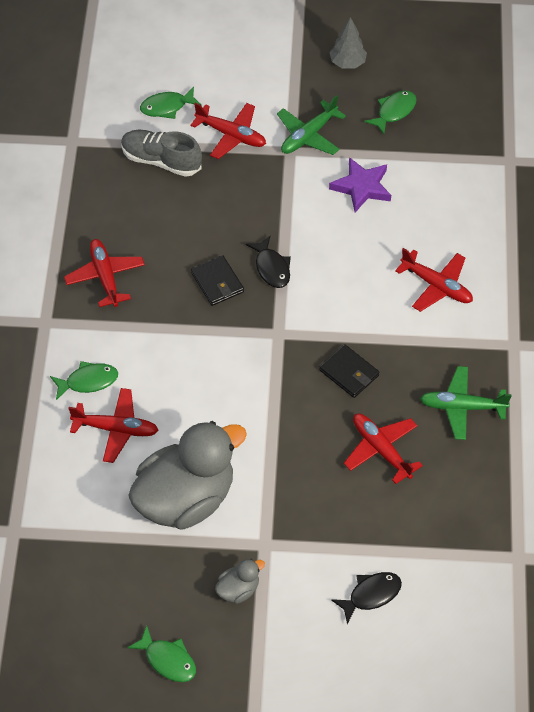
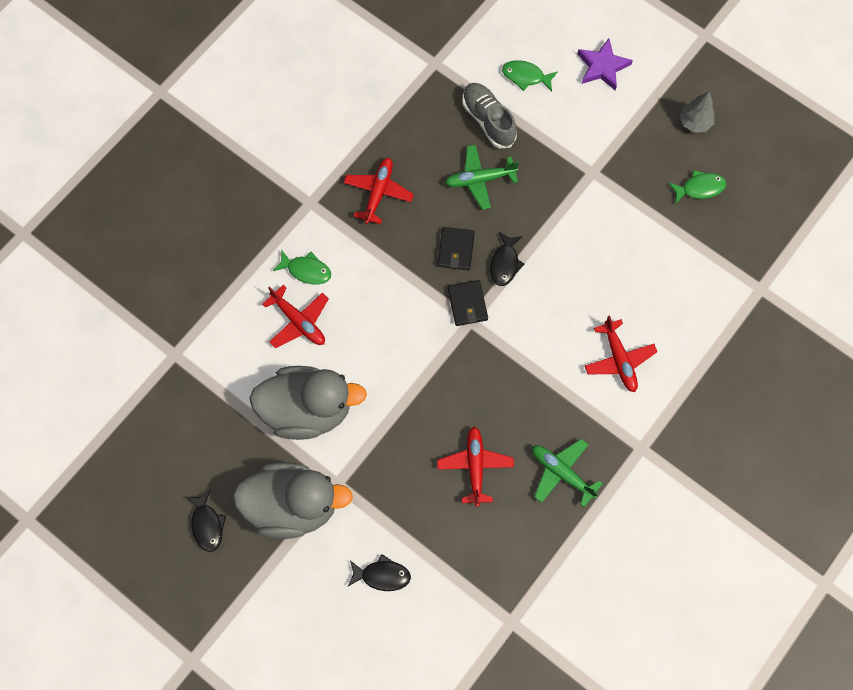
camera: 35 degrees right, 15 degrees up
green fish [127,625,196,682] -> black fish [186,489,226,552]
red plane [190,103,266,159] -> none
grey duck [215,559,265,604] -> grey duck [233,462,353,539], size x2.41
green plane [277,95,346,155] -> green plane moved to [445,145,519,210]
black wallet [319,344,379,398] -> black wallet moved to [448,280,488,326]
purple star [329,157,391,212] -> purple star moved to [577,38,633,90]

